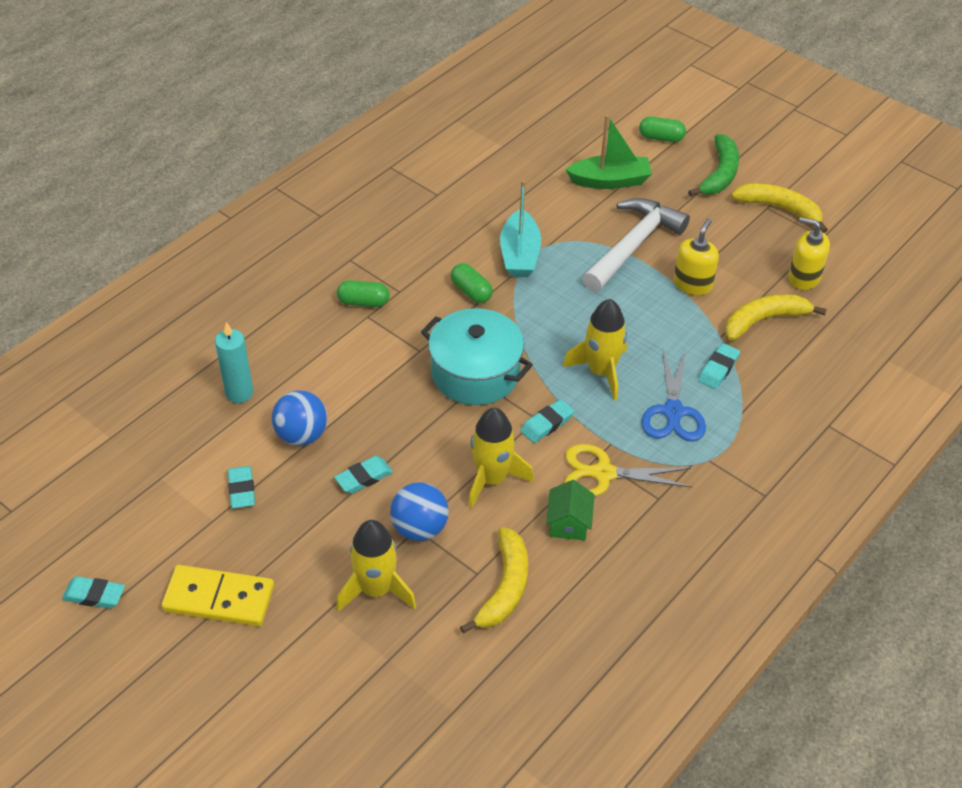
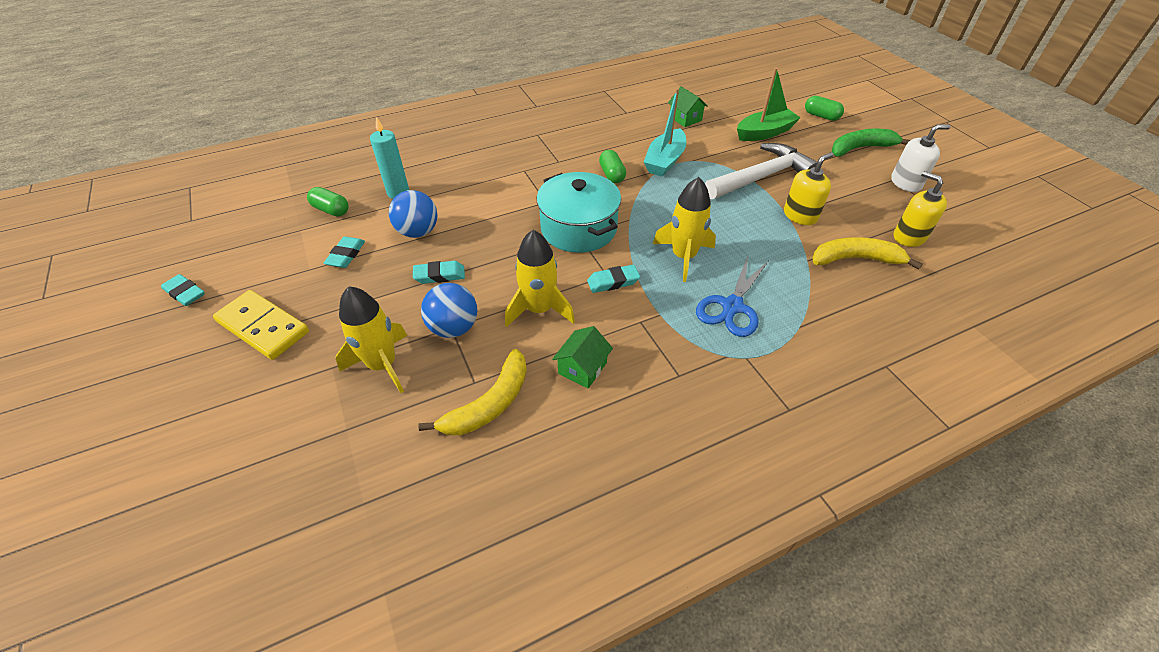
camera: 25 degrees right, 0 degrees up
green capsule [337,280,389,307] -> green capsule moved to [307,187,349,217]
yellow scissors [564,444,692,497] -> none
green boat [565,114,652,189] -> green boat turned 45 degrees counterclockwise [737,67,801,141]
green banana [688,134,739,197] -> green banana turned 150 degrees counterclockwise [832,129,910,156]
turquoise eraser [698,343,740,389] -> none
yellow banana [731,183,828,233] -> white soap dispenser [891,124,950,192]
none -> green house [668,86,708,127]

